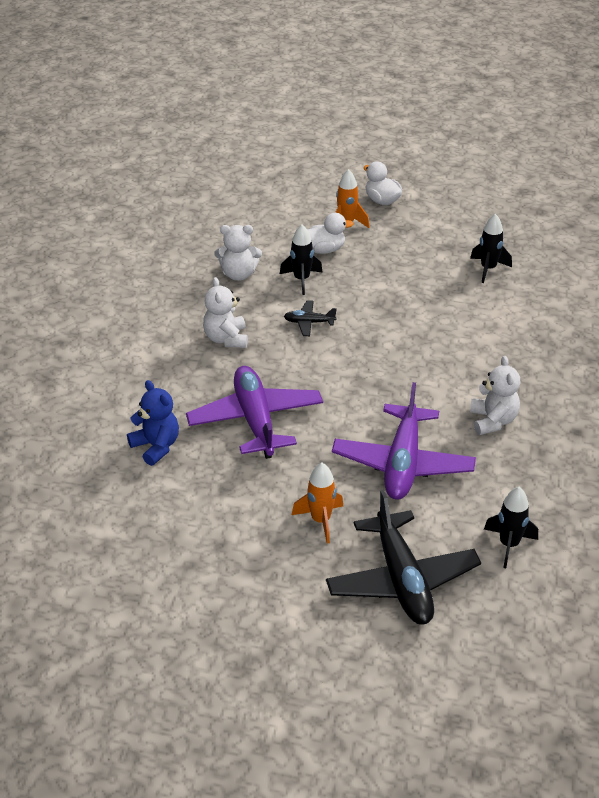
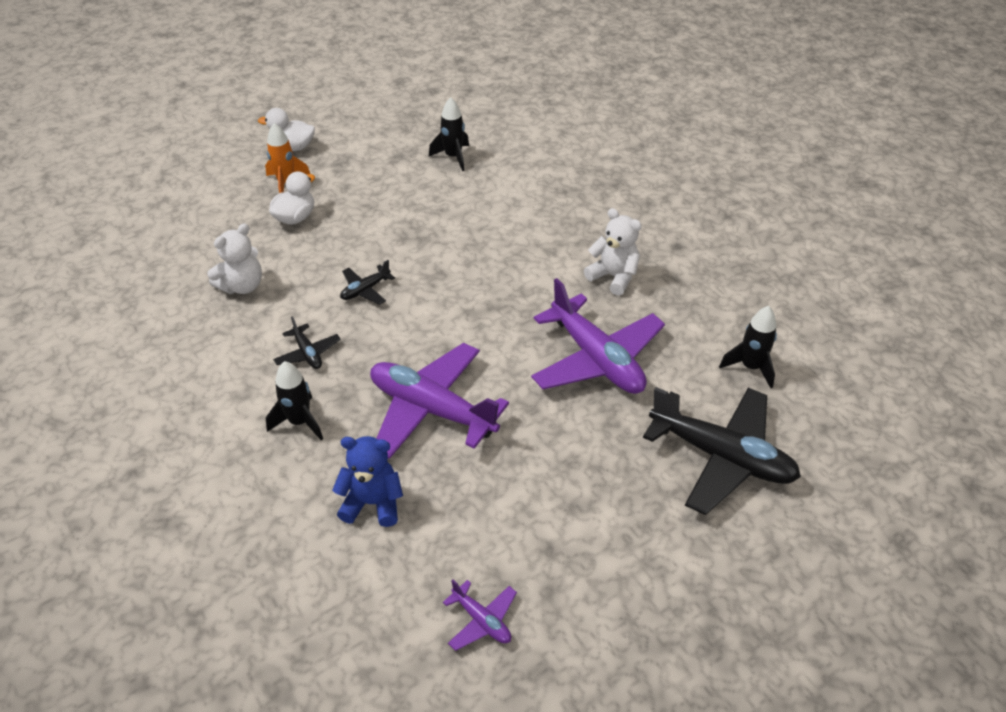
camera: 45 degrees left, 5 degrees up
white teddy bear [203,277,248,348] -> black plane [273,317,341,369]
black rocket [280,225,323,295] -> black rocket moved to [266,361,323,440]
orange rocket [292,463,343,543] -> none
none -> purple plane [443,579,517,651]

